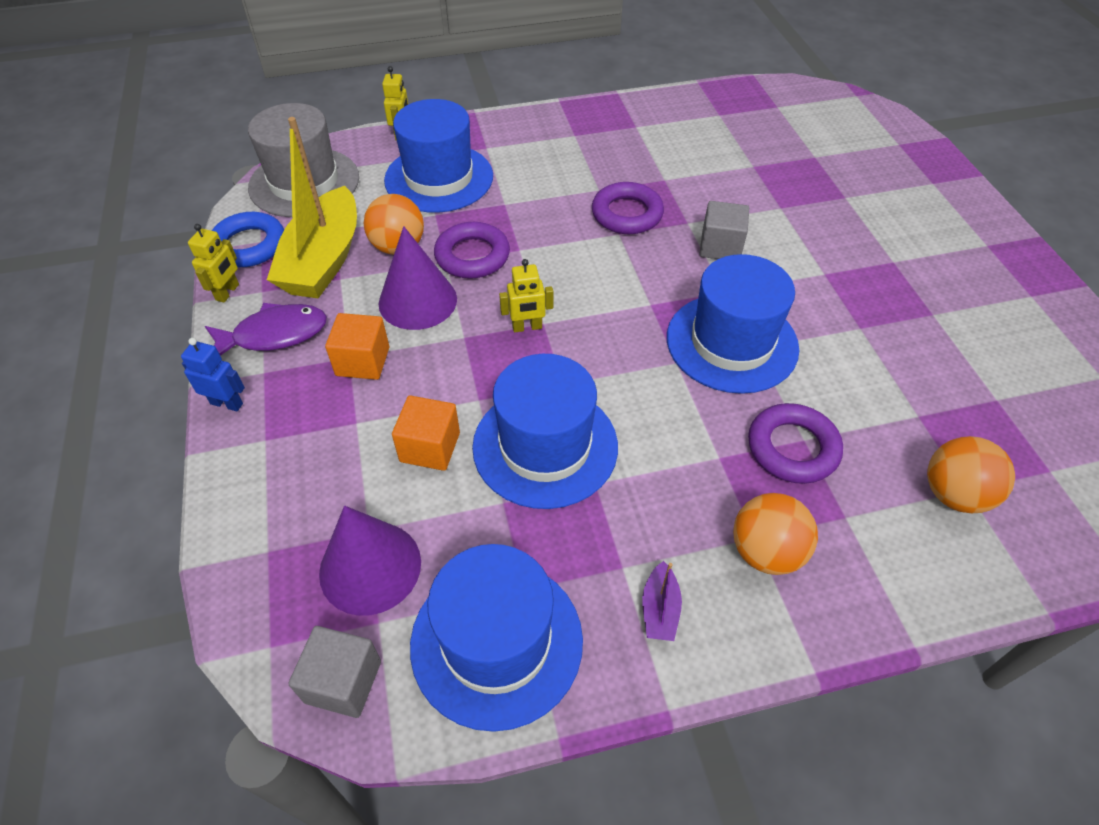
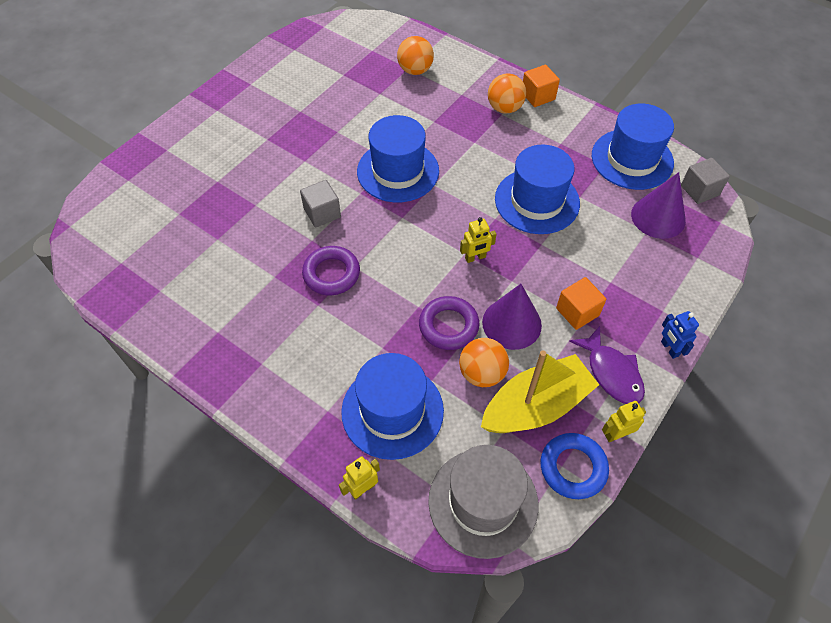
camera: 130 degrees left, 5 degrees up
purple fish [205,303,327,356] -> purple fish turned 150 degrees counterclockwise [569,326,645,404]
orange cube [392,396,460,471] -> orange cube moved to [523,65,560,107]
yellow robot [499,259,553,332] -> yellow robot turned 120 degrees clockwise [460,217,496,263]
purple boat [642,561,682,641] -> none
purple ring [748,403,843,484] -> none

